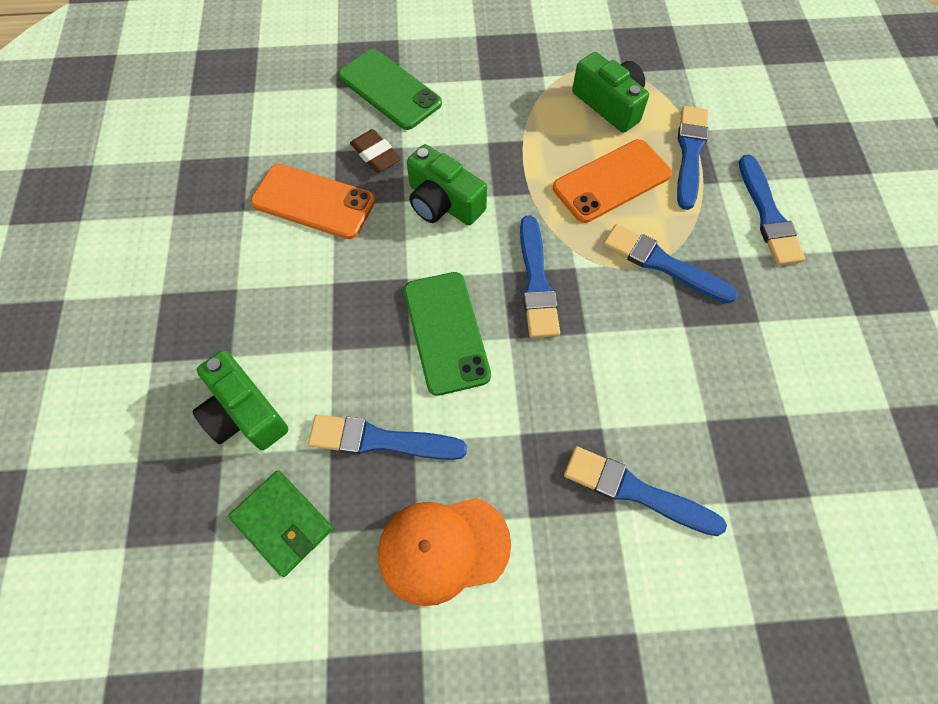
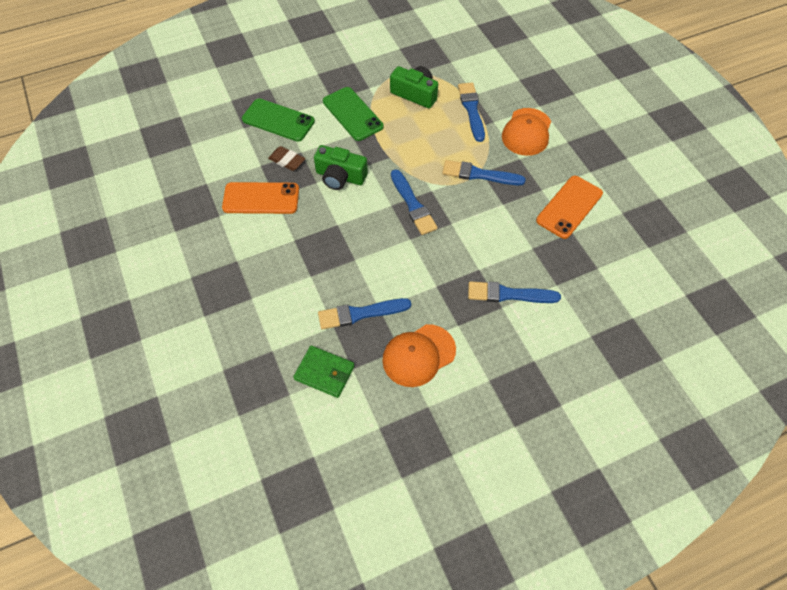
camera: 20 degrees left, 5 degrees down
green camera [192,350,288,450] -> none
green phone [404,272,491,396] -> green phone moved to [323,87,384,141]
orange phone [553,139,672,223] -> orange phone moved to [536,176,603,239]
blue brush [739,155,805,266] -> orange cap [502,108,551,156]

